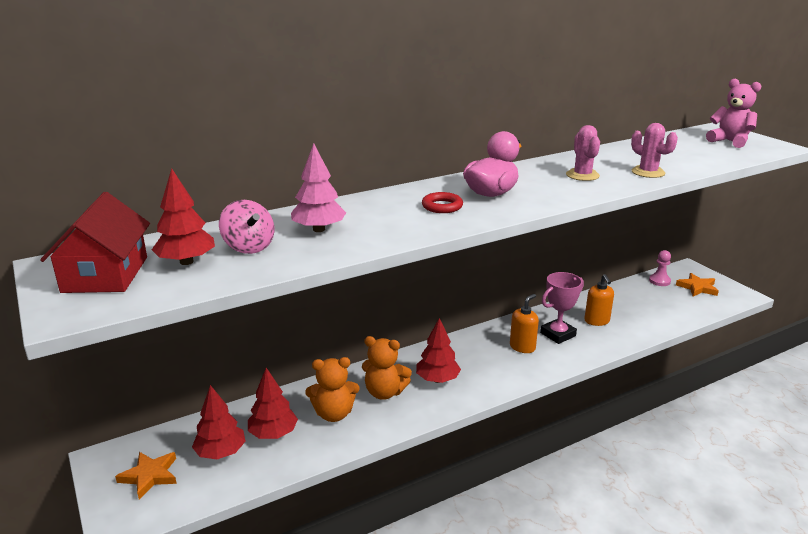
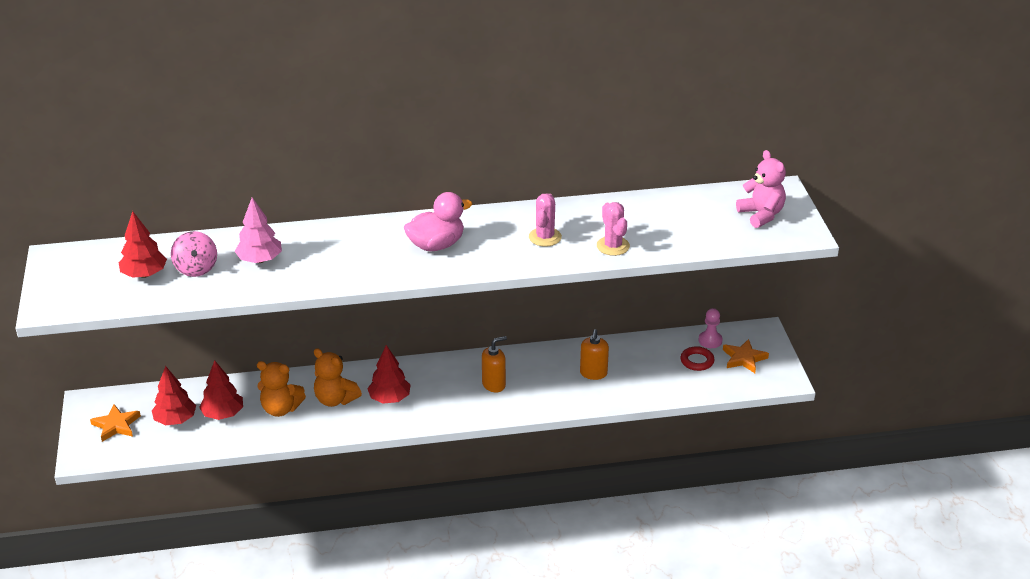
camera: 20 degrees right, 10 degrees up
red house [40,192,150,293] -> none
red ring [422,192,463,213] -> red ring moved to [681,346,714,371]
pink trophy [540,272,584,344] -> none

